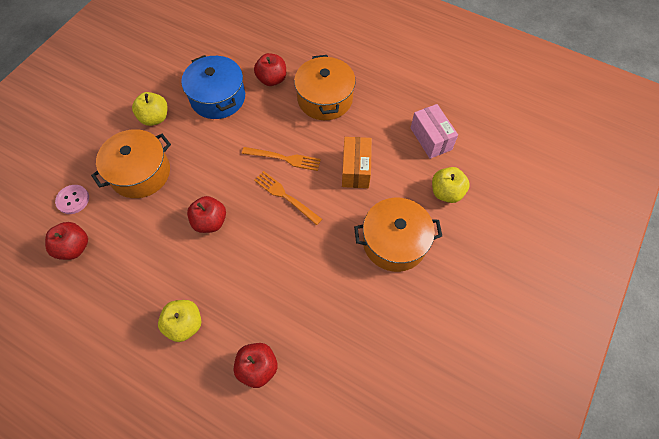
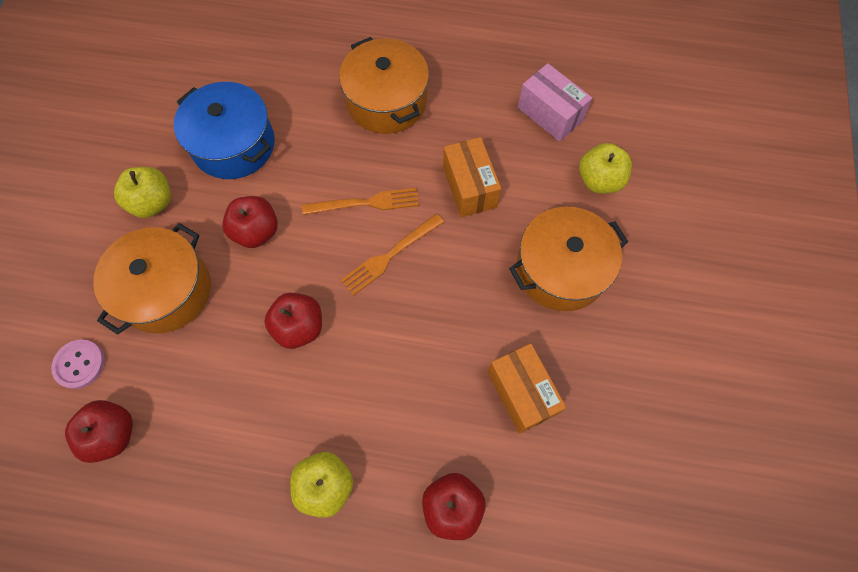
camera: 20 degrees left, 5 degrees up
red apple [254,53,286,86] -> red apple moved to [222,196,278,248]
orange fork [254,171,322,225] -> orange fork turned 60 degrees counterclockwise [341,214,444,296]
none -> orange box [488,344,566,433]

